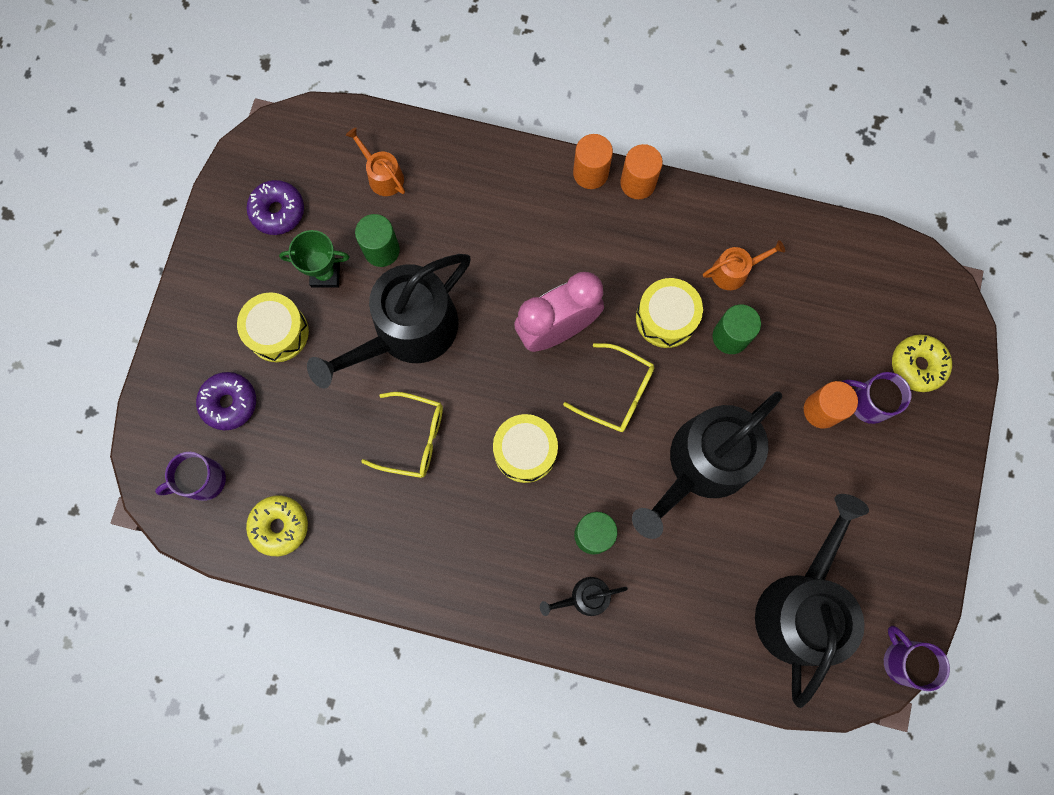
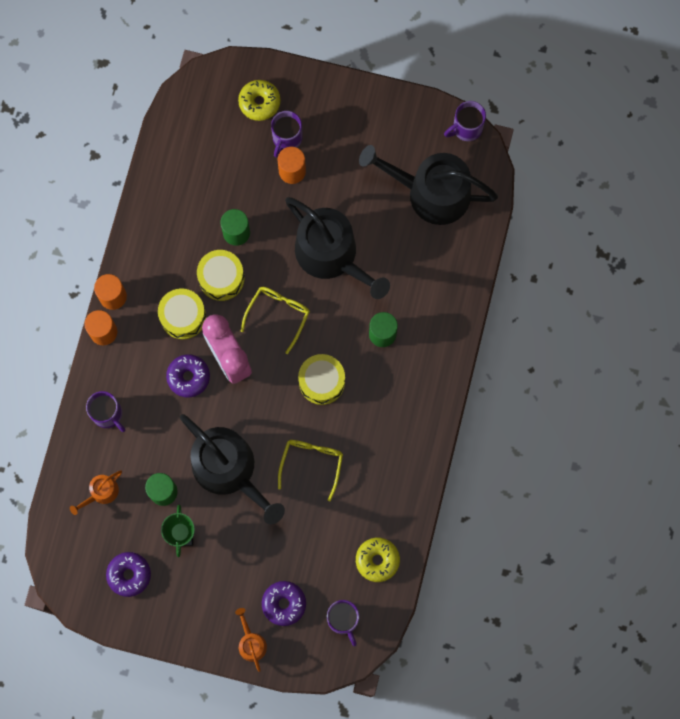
camera: 90 degrees left, 0 degrees up
yellow drum [237,292,309,362] -> yellow drum moved to [158,288,206,339]
black watering can [540,577,628,616] -> none
orange watering can [703,240,785,290] -> orange watering can moved to [235,608,267,672]
none -> purple mug [86,391,126,432]
none -> purple donut [166,354,210,398]

